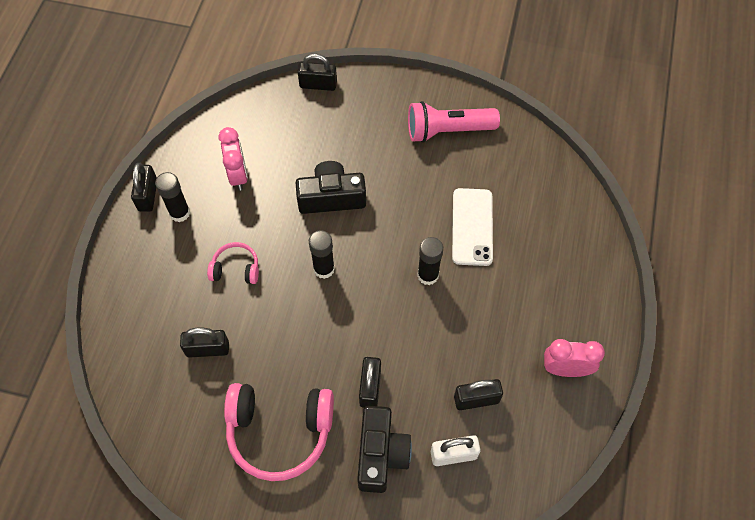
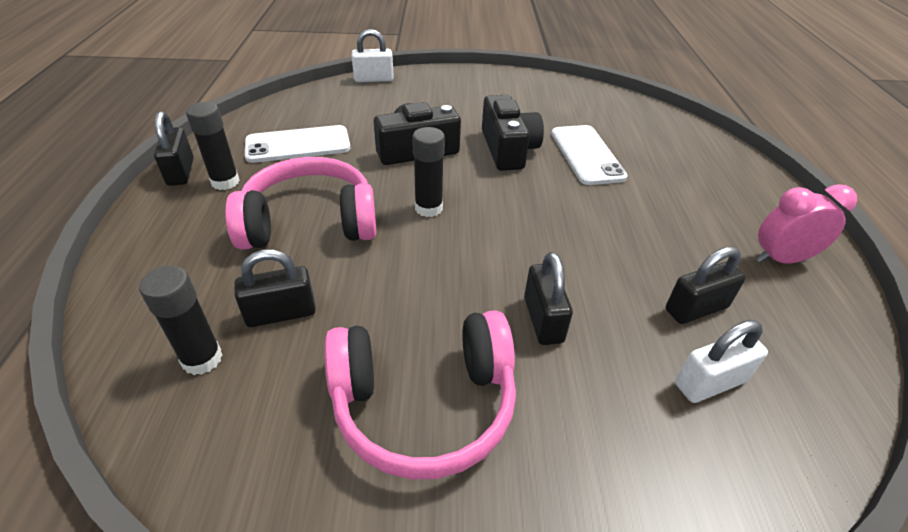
camera: 15 degrees left, 20 degrees down
pink headphones [207,242,259,284] -> pink headphones [225,157,376,250], size x1.98
pink clock [219,127,248,190] -> white phone [245,125,350,163]
black padlock [298,53,337,91] -> white padlock [352,29,394,82]
black camera [357,406,412,493] -> black camera moved to [482,95,544,171]
pink flashlight [408,101,500,143] -> none
black glue stick [417,237,443,285] -> black glue stick moved to [139,266,222,375]

